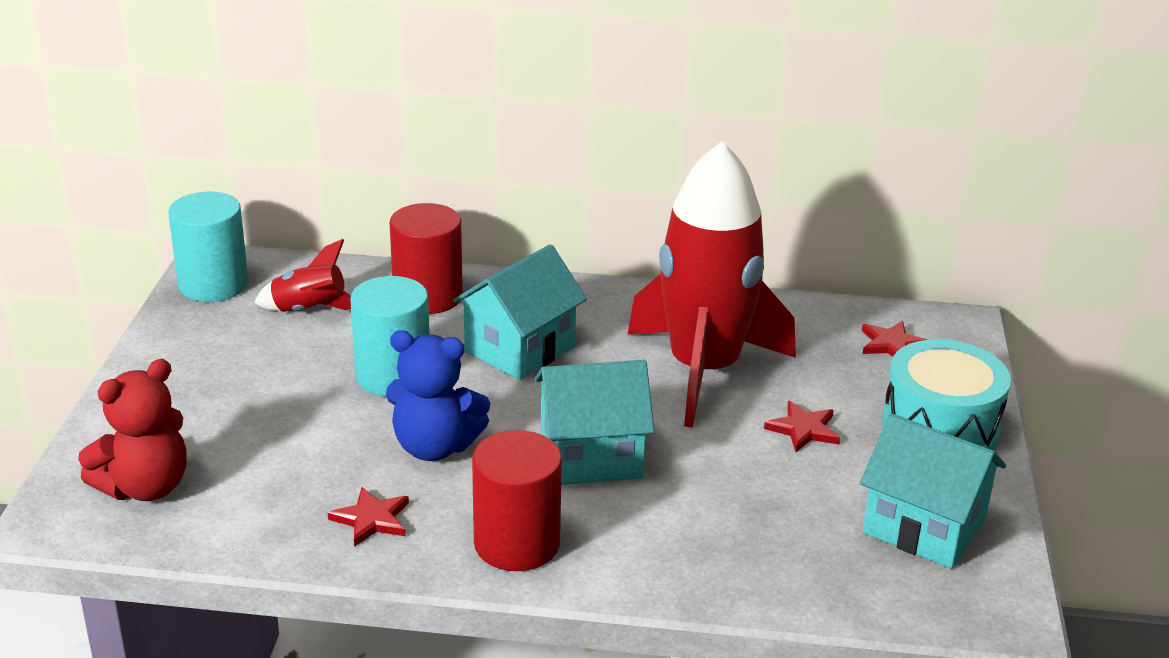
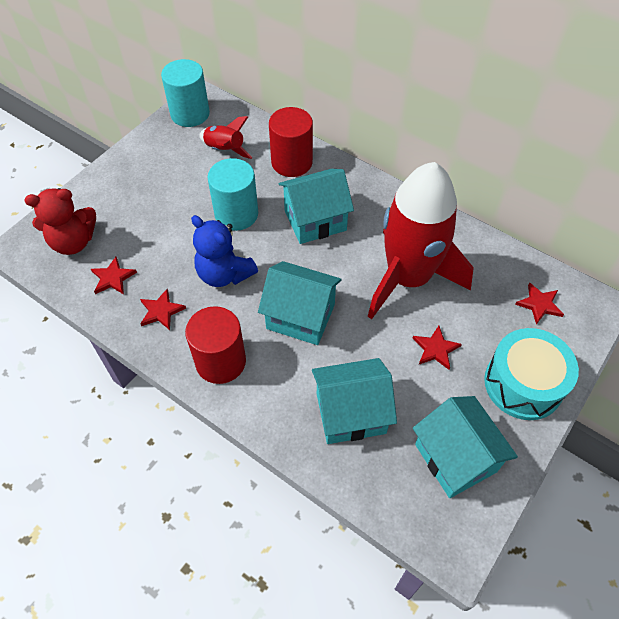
camera: 30 degrees right, 25 degrees up
none -> red star [91,257,137,294]
none -> turquoise house [312,358,397,444]

